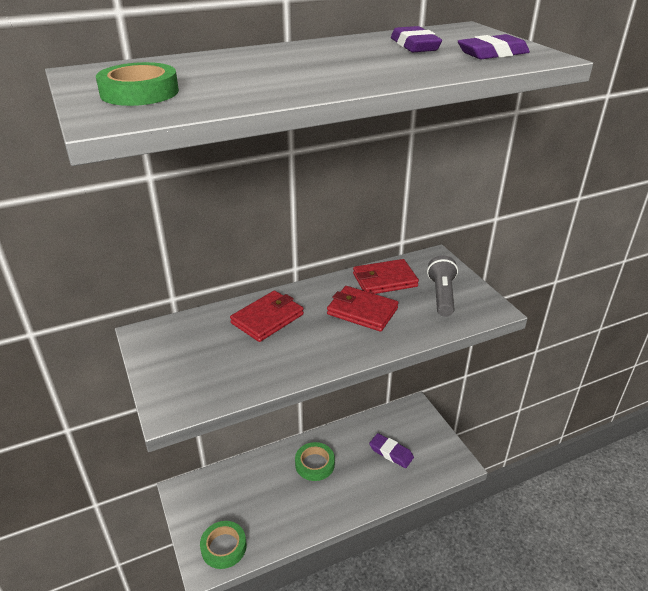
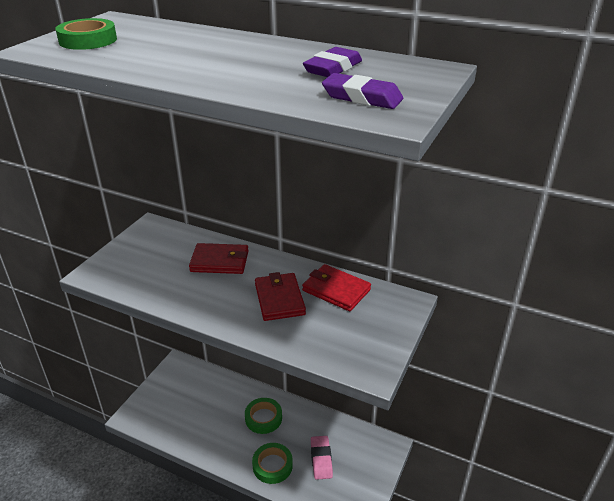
camera: 50 degrees right, 0 degrees up
green tape [200,521,246,569] -> green tape moved to [252,443,293,484]
purple eraser [369,433,414,468] -> pink eraser [311,436,333,480]
grey flashlight [427,255,458,317] -> none

